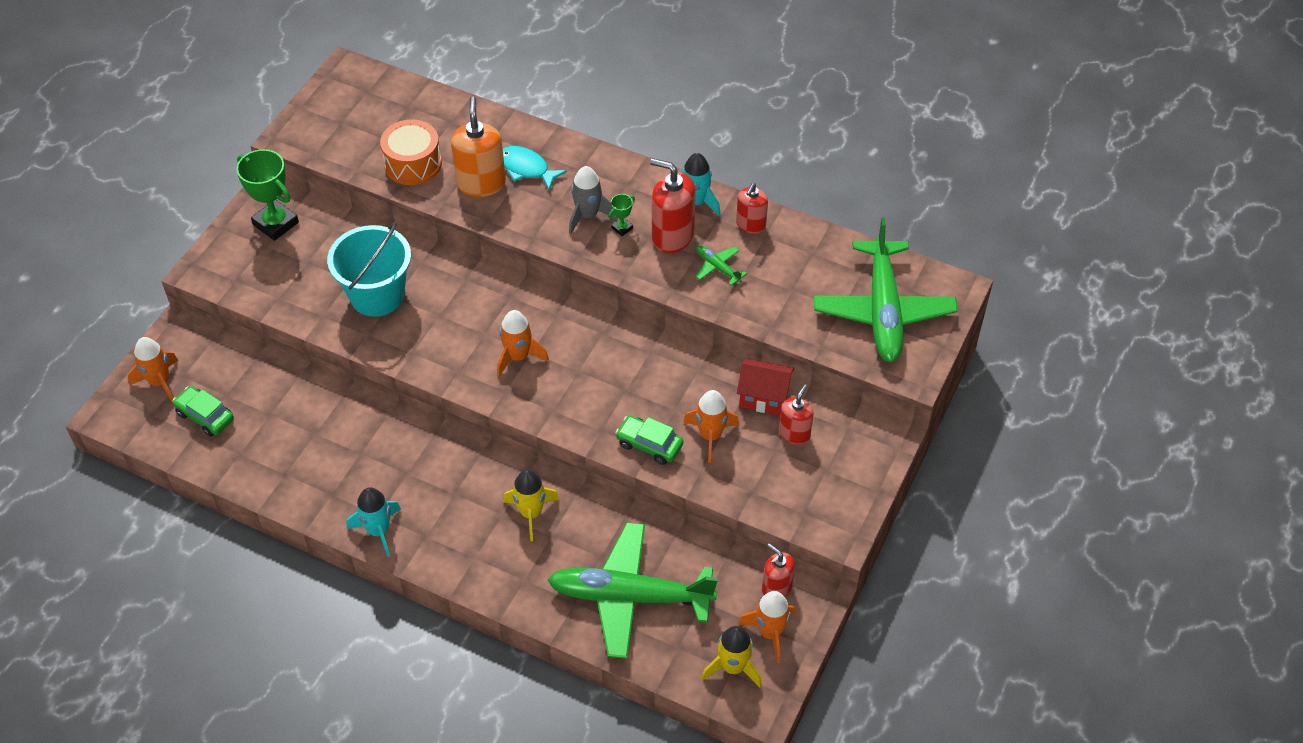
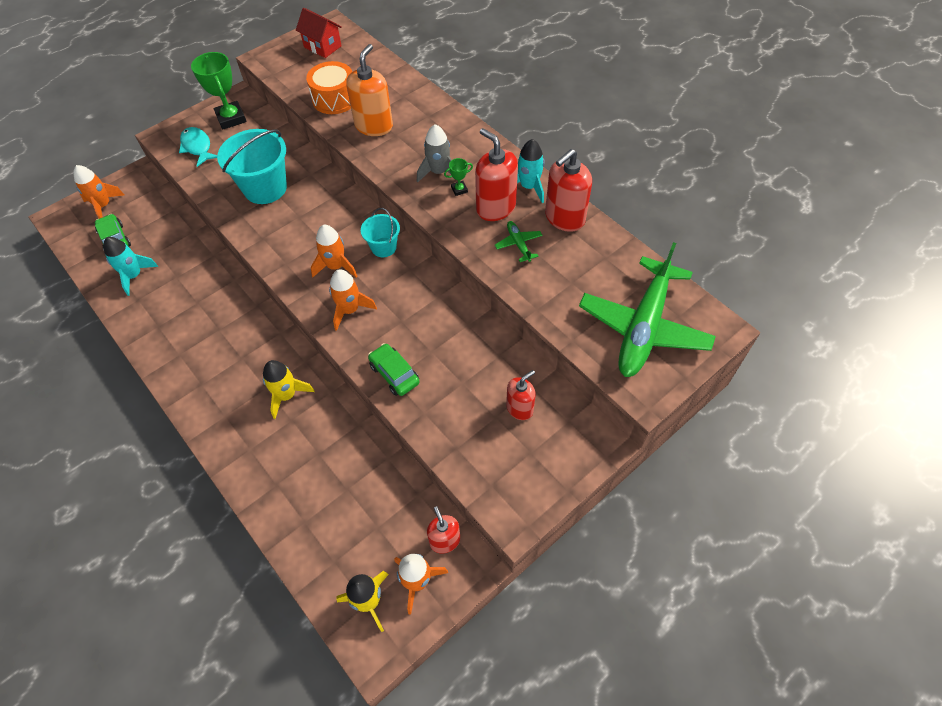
camera: 25 degrees right, 5 degrees up
turquoise rocket [347,487,401,557] -> turquoise rocket moved to [104,237,158,296]
turquoise fish [503,146,567,190] -> turquoise fish moved to [179,127,217,167]
green plane [547,522,718,659] -> none
orange rocket [683,390,739,463] -> orange rocket moved to [329,269,377,331]
red soap dispenser [736,183,768,233] -> red soap dispenser [545,149,592,232], size x1.63
red house [737,358,794,415] -> red house moved to [296,8,342,58]
none -> turquoise bucket [361,208,400,257]

